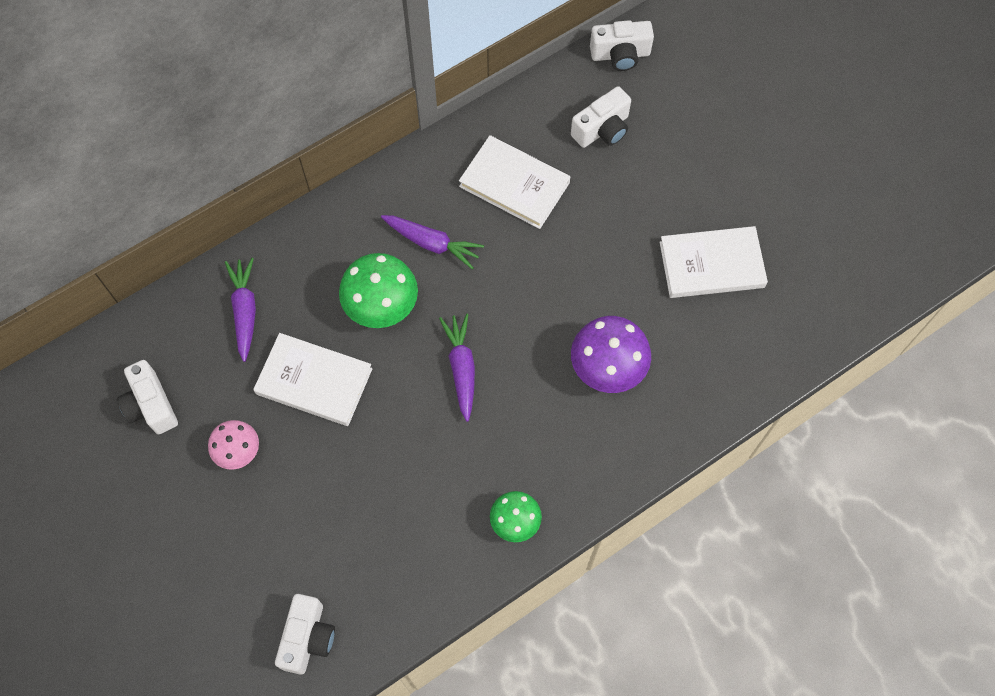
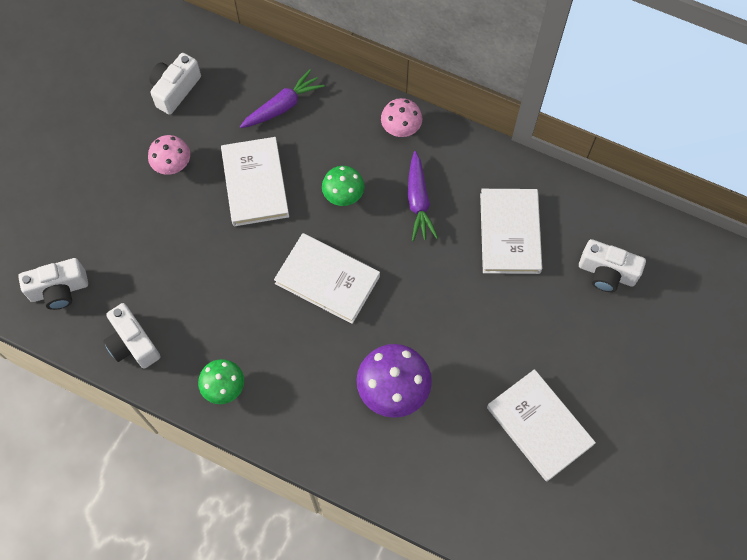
camera: 60 degrees right, 0 degrees up
green mushroom [339,253,418,328] -> green mushroom [322,166,364,206], size x0.62
purple carrot [439,314,475,422] -> white book [274,233,380,324]
white camera [590,20,654,71] -> white camera moved to [103,303,161,369]
none -> pink mushroom [381,98,422,137]

